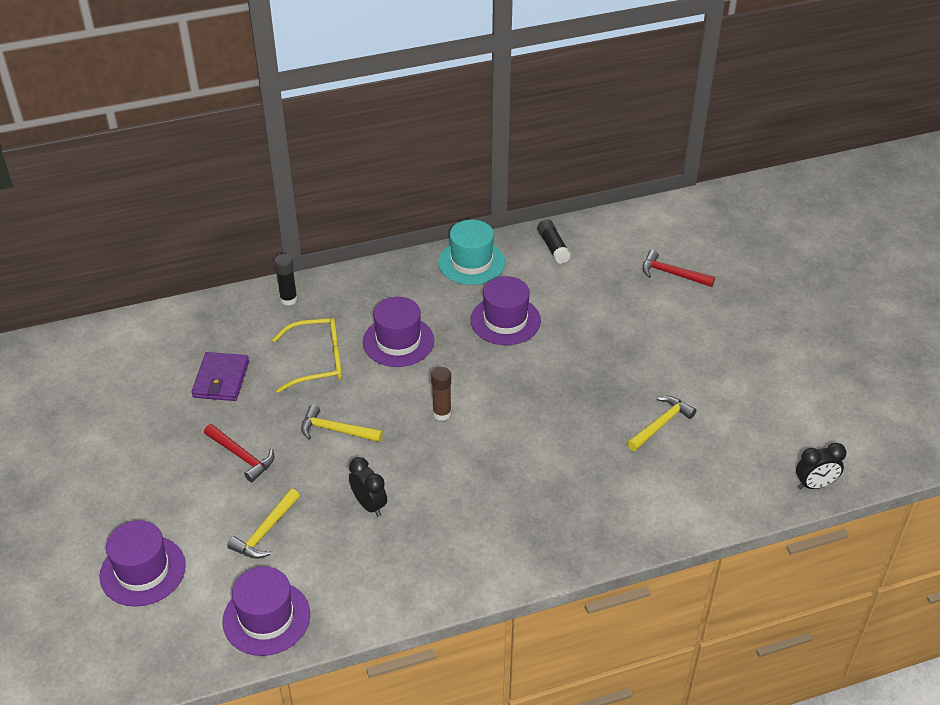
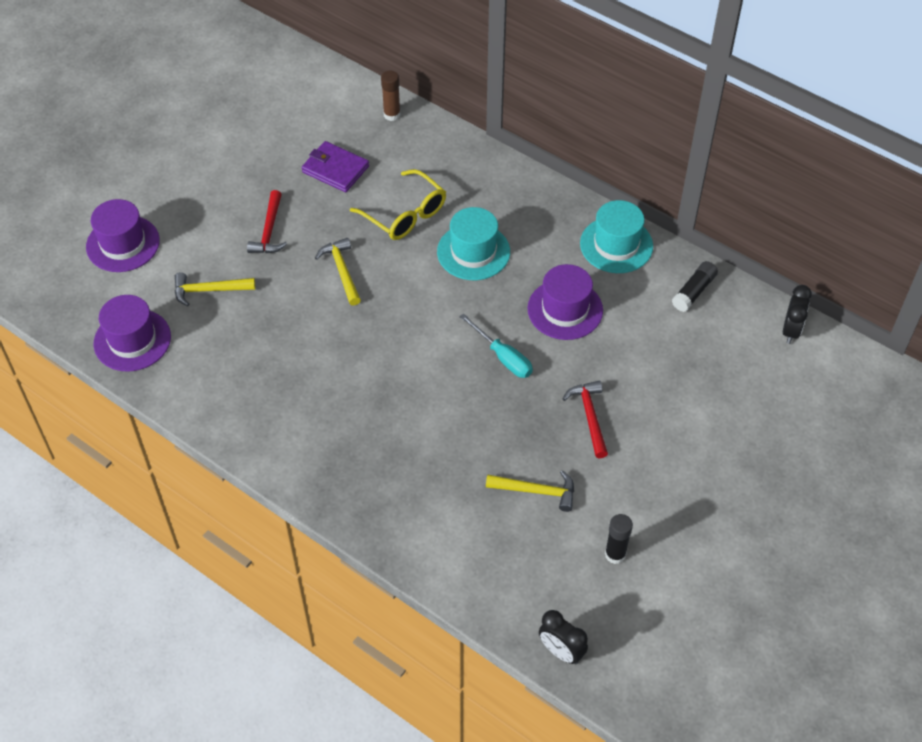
camera: 55 degrees right, 10 degrees up
purple wallet [192,352,249,401] -> purple wallet turned 60 degrees clockwise [302,141,369,192]
black glue stick [274,254,297,306] -> black glue stick moved to [605,514,633,564]
black clock [349,457,387,517] -> black clock moved to [783,285,812,344]
purple hat [363,297,434,367] -> turquoise hat [437,207,510,280]
brown glue stick [431,367,452,421] -> brown glue stick moved to [381,70,401,121]
red hammer [642,250,715,287] -> red hammer moved to [563,381,608,459]
none -> turquoise screwdriver [459,313,533,378]

